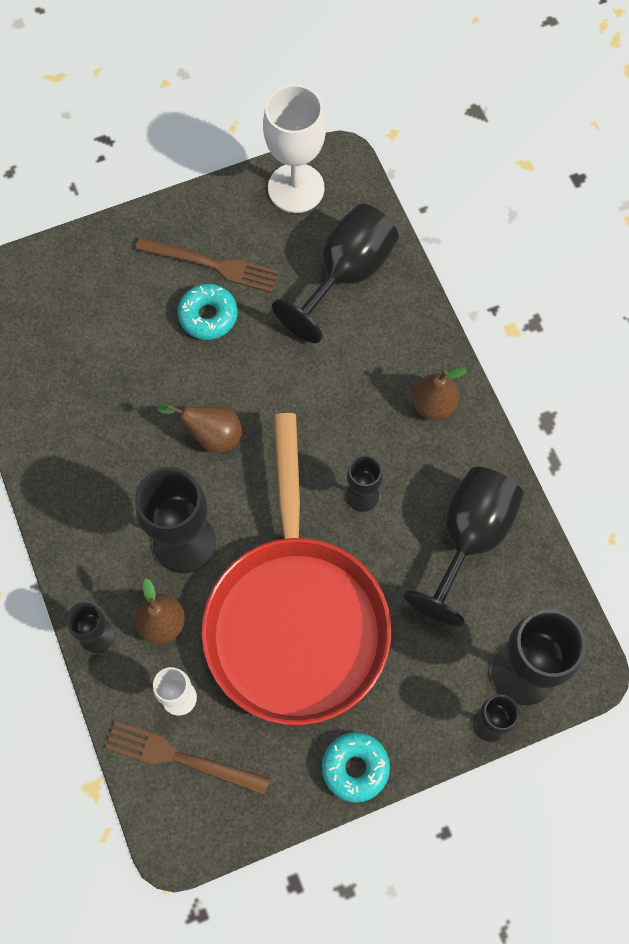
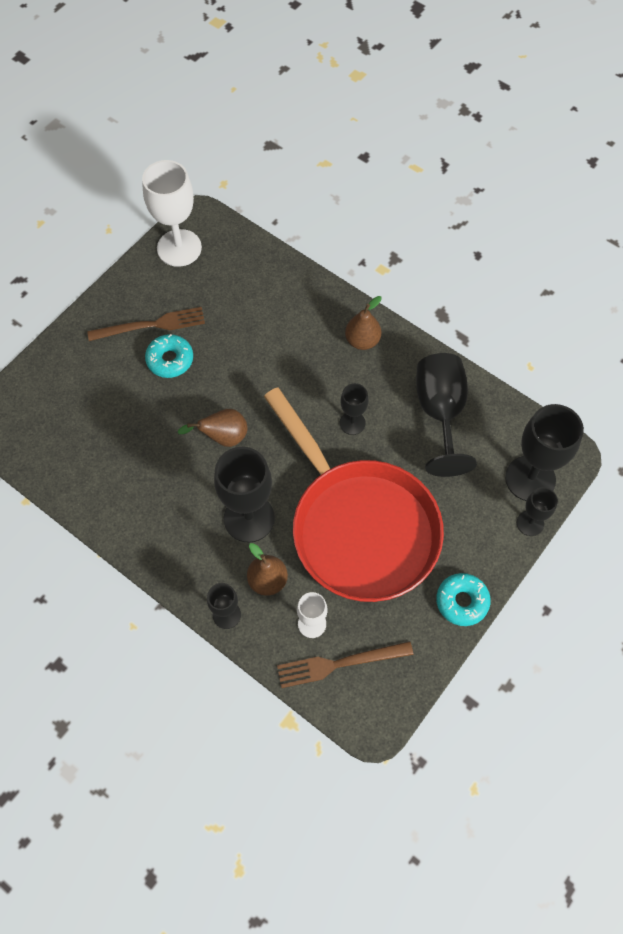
camera: 30 degrees left, 5 degrees down
black goblet [272,204,399,343] -> none

